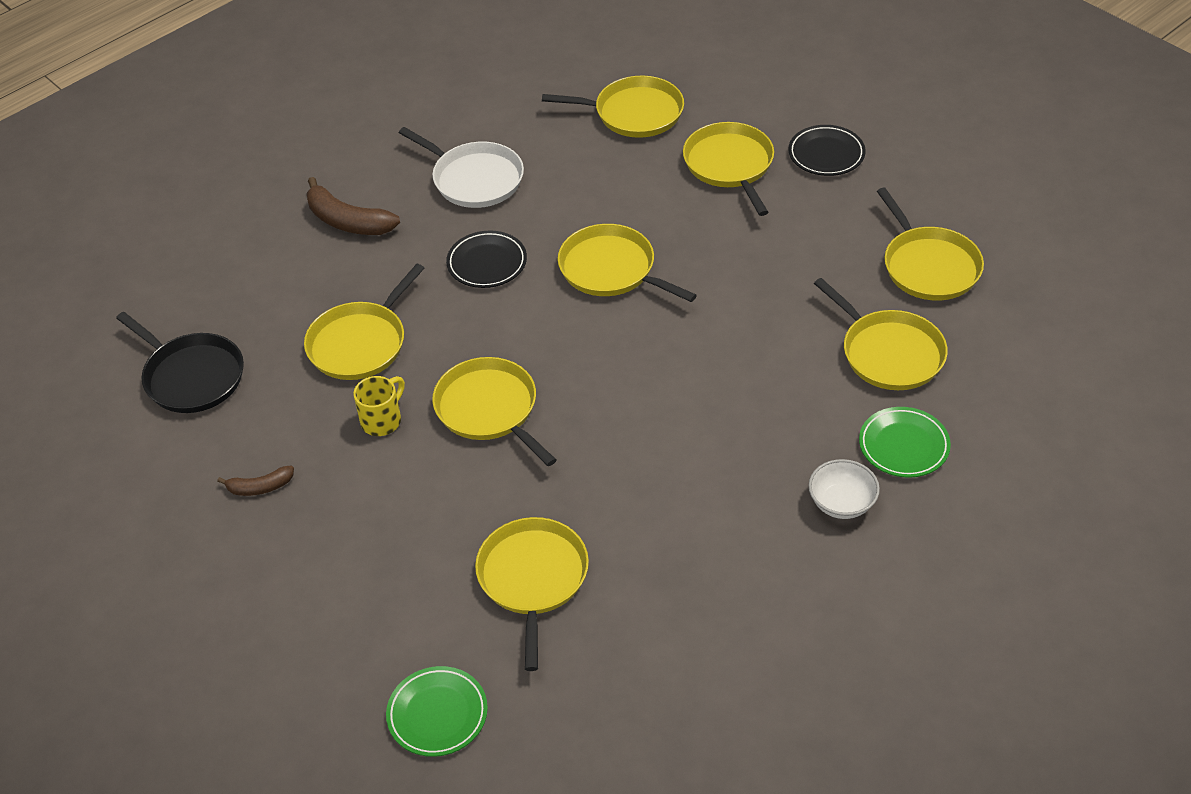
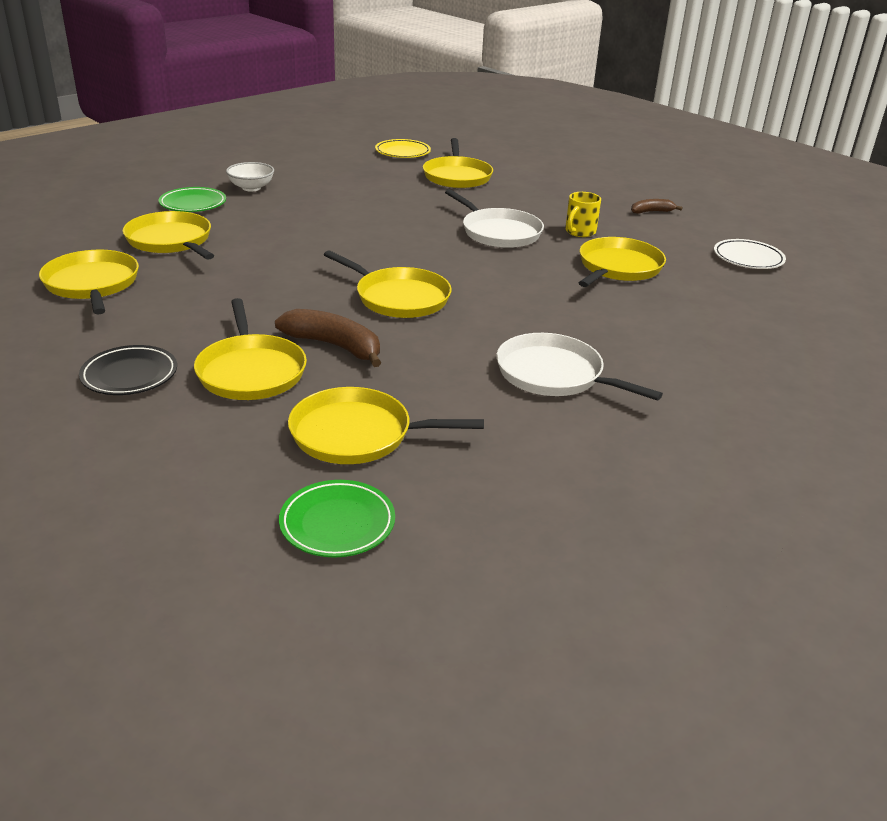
camera: 175 degrees right, 15 degrees down
black pan [116,312,244,413] -> white plate [714,239,786,269]
brown banana [307,177,400,235] -> brown banana moved to [275,309,381,367]
green plate [386,666,488,757] -> green plate moved to [279,480,395,558]
yellow pan [432,357,556,466] -> white pan [445,189,544,248]
black plate [446,230,527,288] -> none
none -> yellow plate [375,139,431,158]

